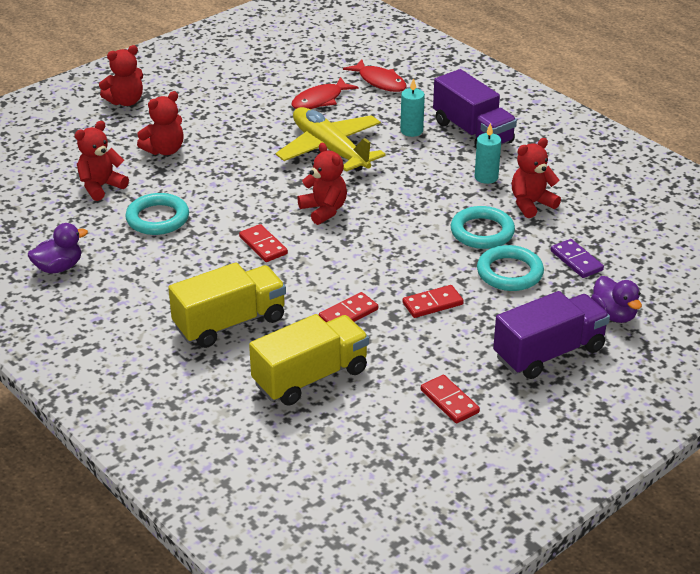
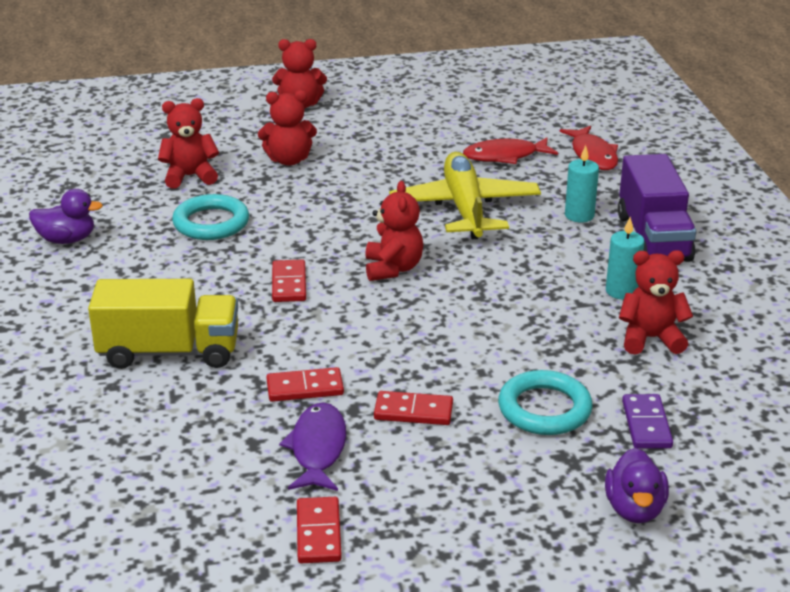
camera: 30 degrees right, 5 degrees down
yellow truck [249,314,369,406] -> none
turquoise ring [451,206,515,249] -> none
purple truck [493,291,610,379] -> none
none -> purple fish [279,403,346,491]

